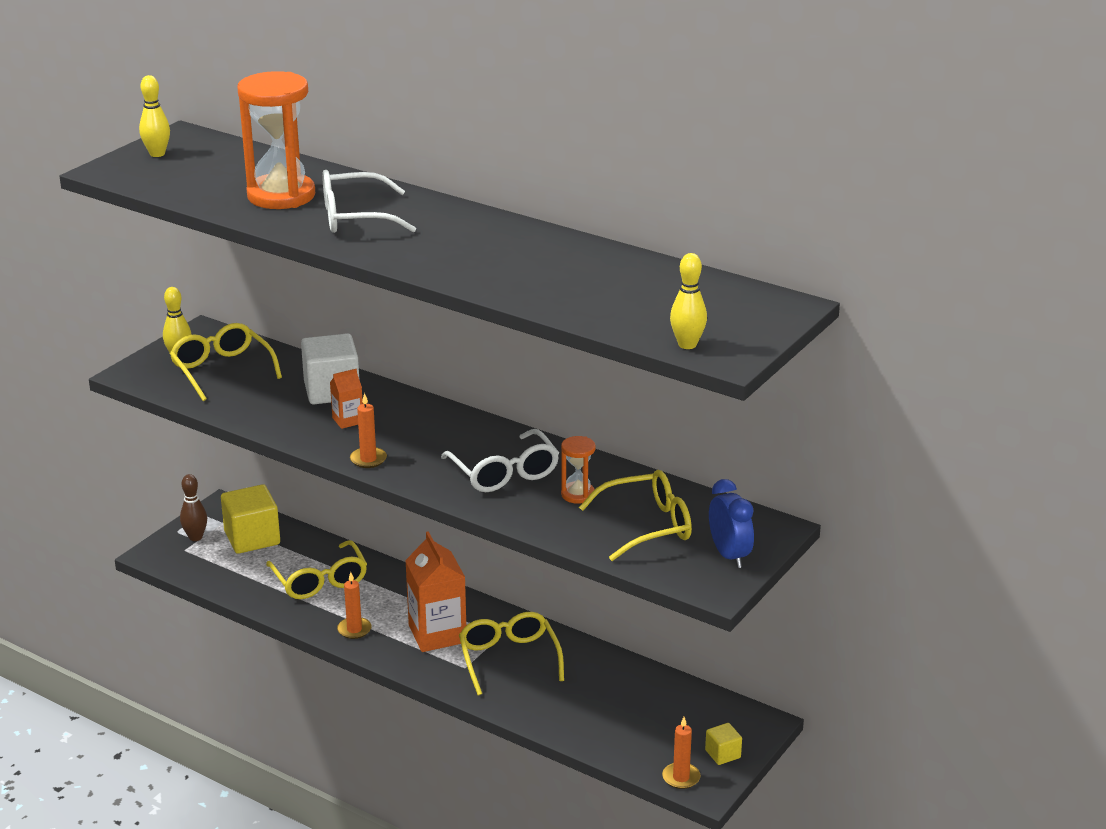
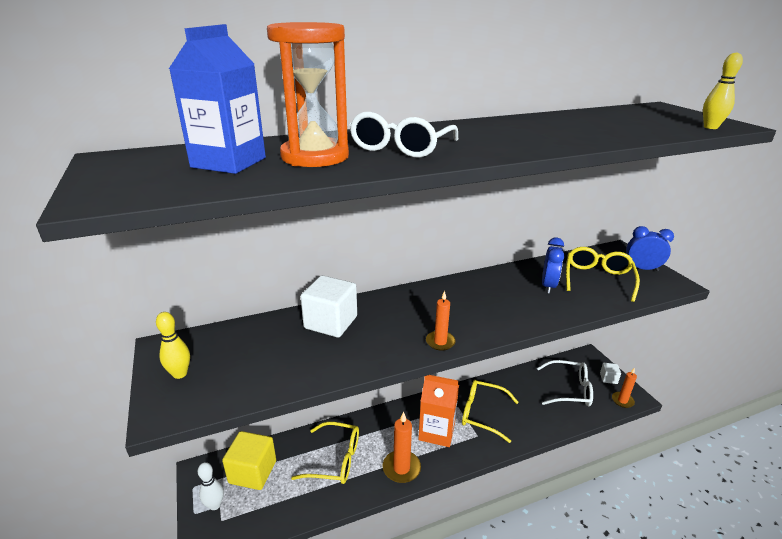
camera: 55 degrees left, 0 degrees up
yellow bowling pin [139,75,170,157] -> none
yellow glasses [170,323,282,401] -> none
brown bowling pin [180,474,207,541] -> white bowling pin [198,462,224,510]
orange carton [330,369,363,429] -> none
orange candle [337,572,372,639] -> orange candle [383,412,421,483], size x1.55
white glasses [441,429,559,492] -> white glasses moved to [537,360,593,406]
orange hourglass [561,436,596,504] -> blue clock [542,238,564,294]
yellow cube [705,723,742,765] -> white cube [600,363,621,384]
none -> blue carton [169,24,266,174]

